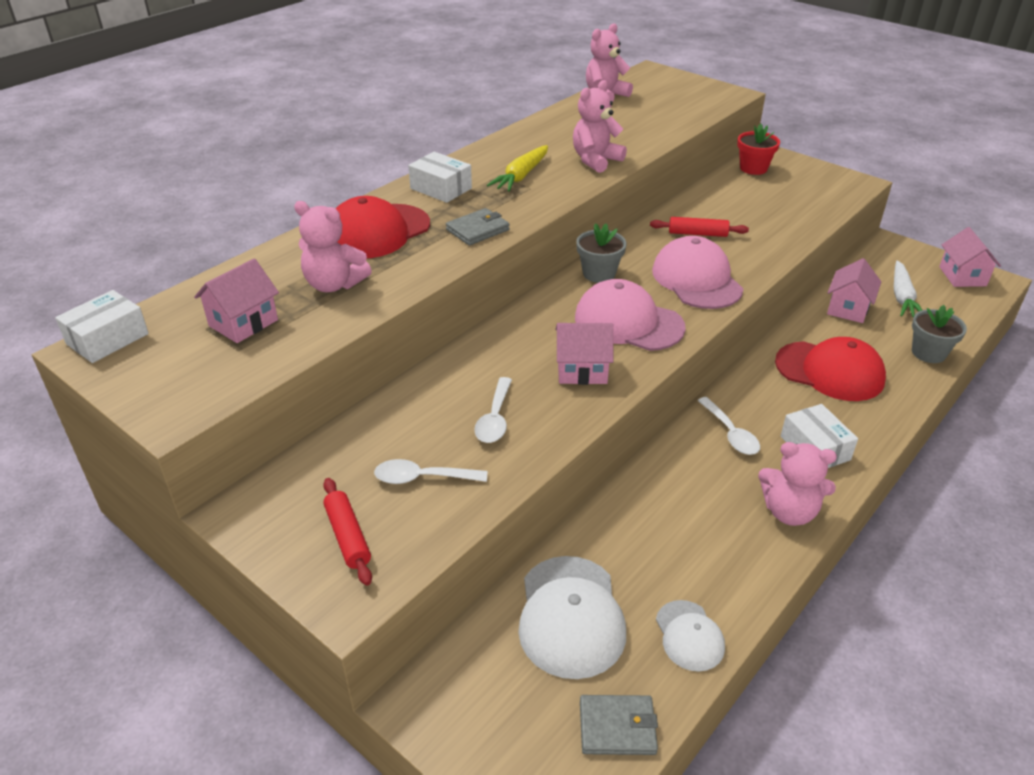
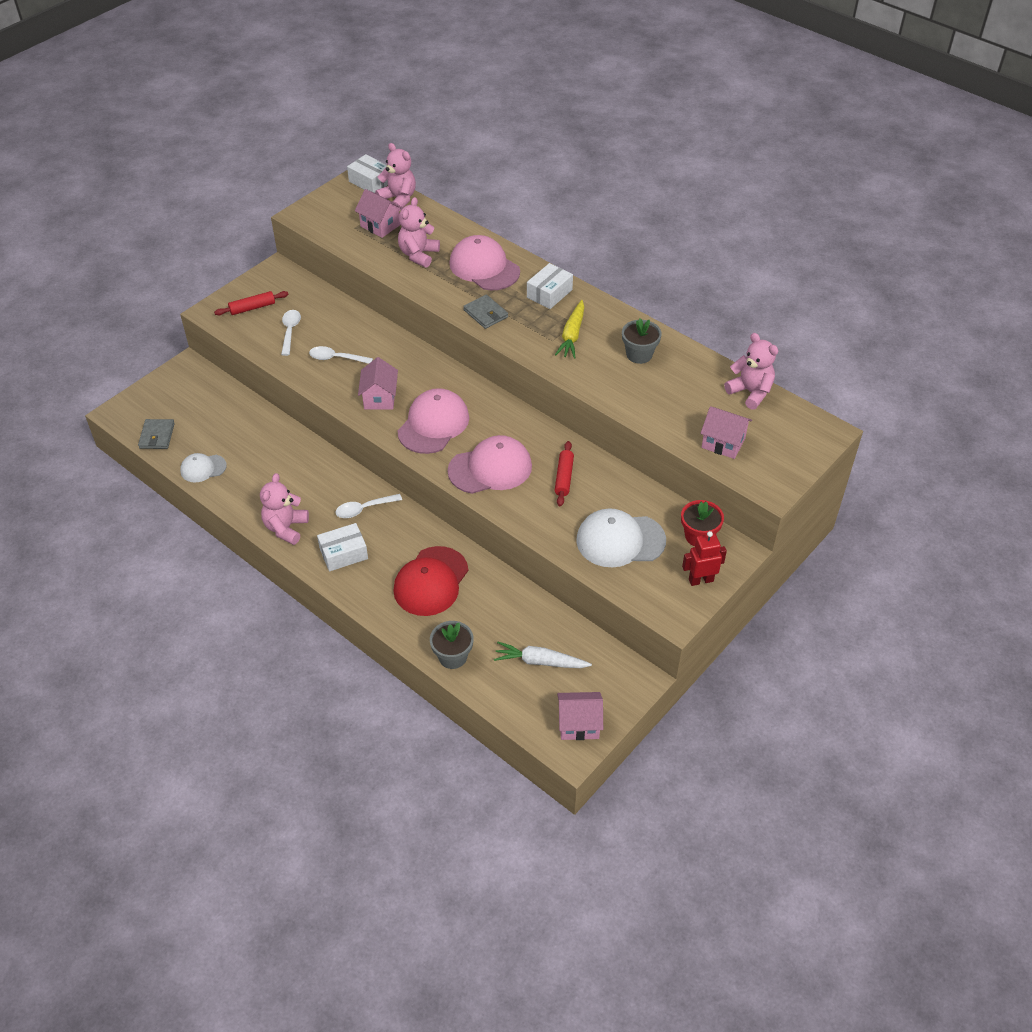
camera: 90 degrees right, 10 degrees up
red cap [336,196,430,258] -> pink cap [450,235,520,290]
yellow carrot [487,145,548,192] -> yellow carrot turned 105 degrees counterclockwise [555,300,584,359]
white cap [518,556,626,679] -> white cap moved to [576,508,666,567]
pink teddy bear [573,80,627,173] -> pink teddy bear moved to [375,143,416,211]
grey flower pot [576,223,627,283] -> grey flower pot moved to [622,319,662,364]
pink house [827,258,881,323] -> pink house moved to [700,406,752,459]
none -> red robot [682,531,727,586]

